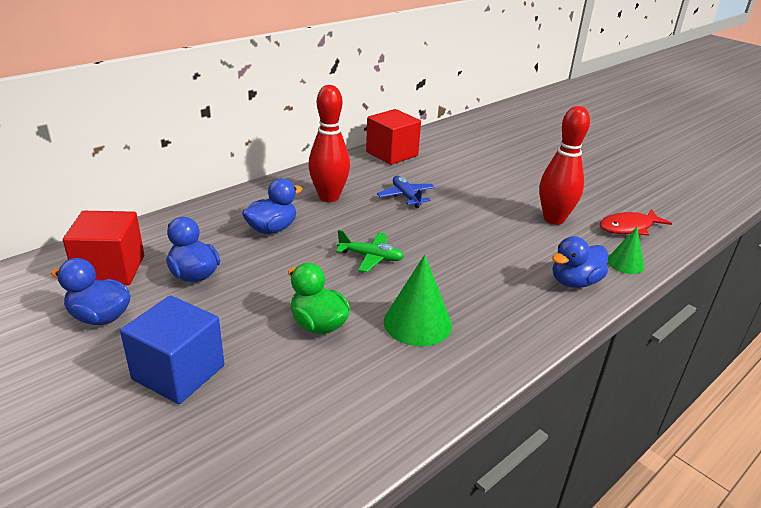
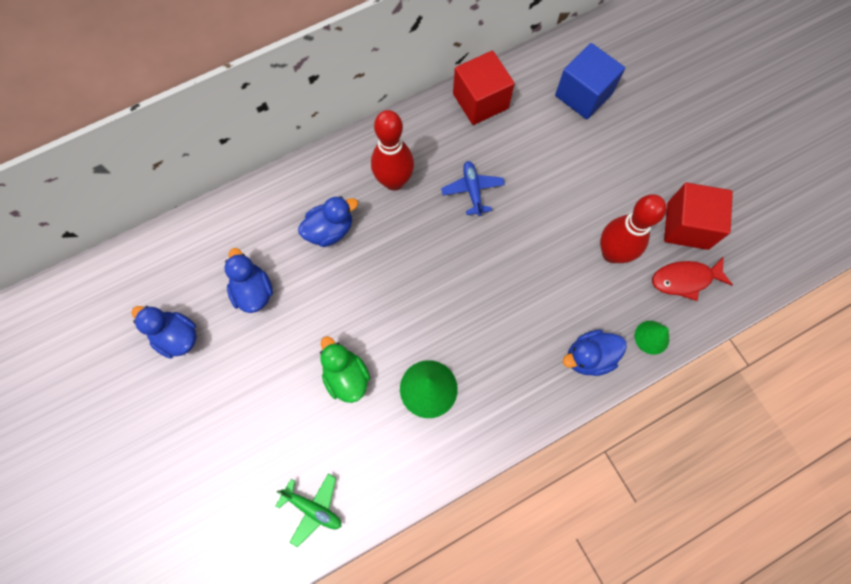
camera: 15 degrees right, 40 degrees up
red cube [63,211,144,285] -> red cube moved to [664,183,733,250]
blue cube [120,295,224,404] -> blue cube moved to [555,43,625,119]
green plane [336,230,404,272] -> green plane moved to [275,473,341,547]

